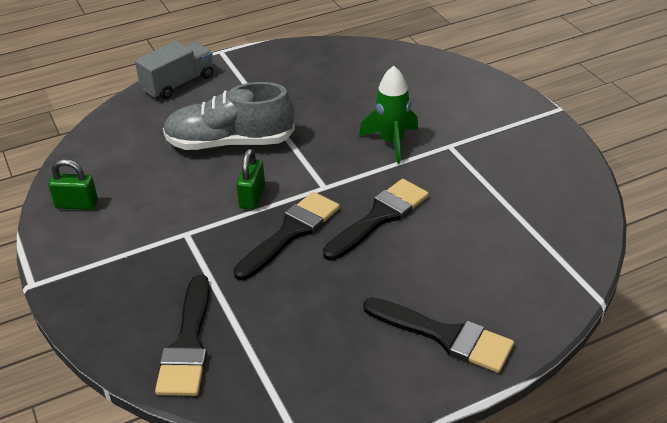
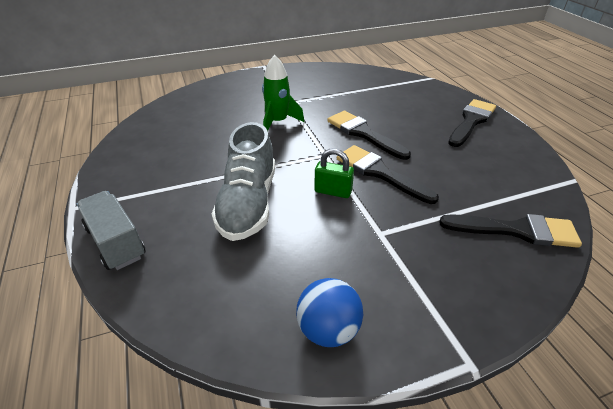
camera: 85 degrees left, 0 degrees up
green padlock [48,159,98,210] -> blue ball [296,278,363,347]

